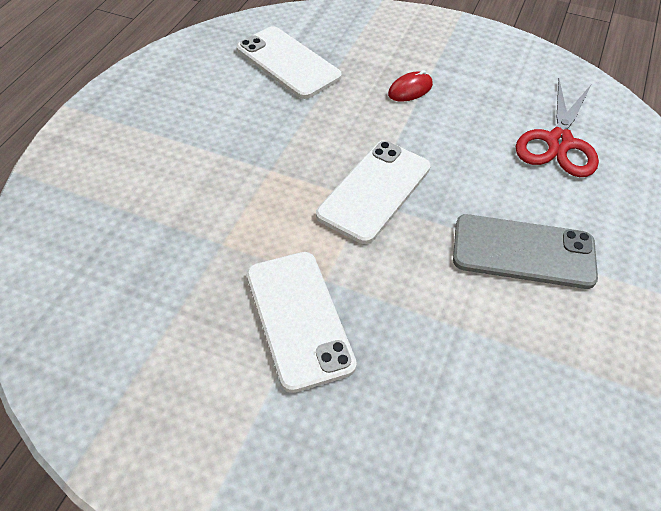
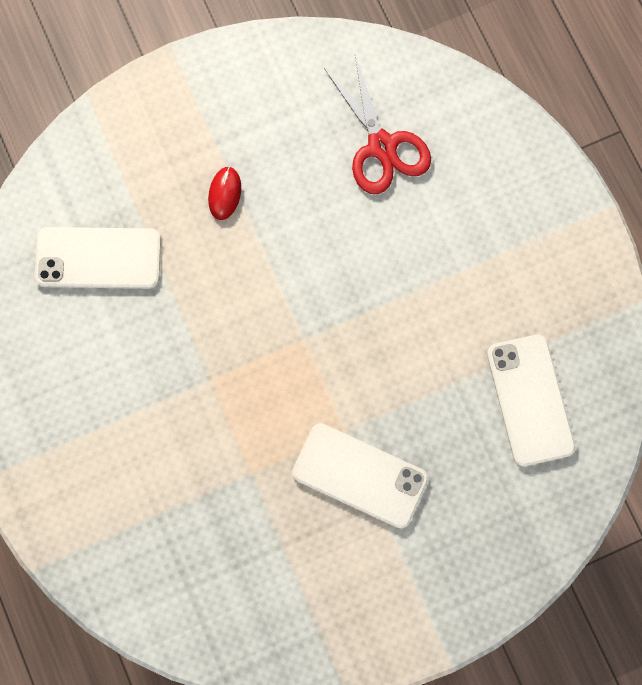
camera: 45 degrees left, 25 degrees up
white phone [316,141,431,244] -> white phone moved to [487,335,576,466]
grey phone [453,214,598,289] -> none

